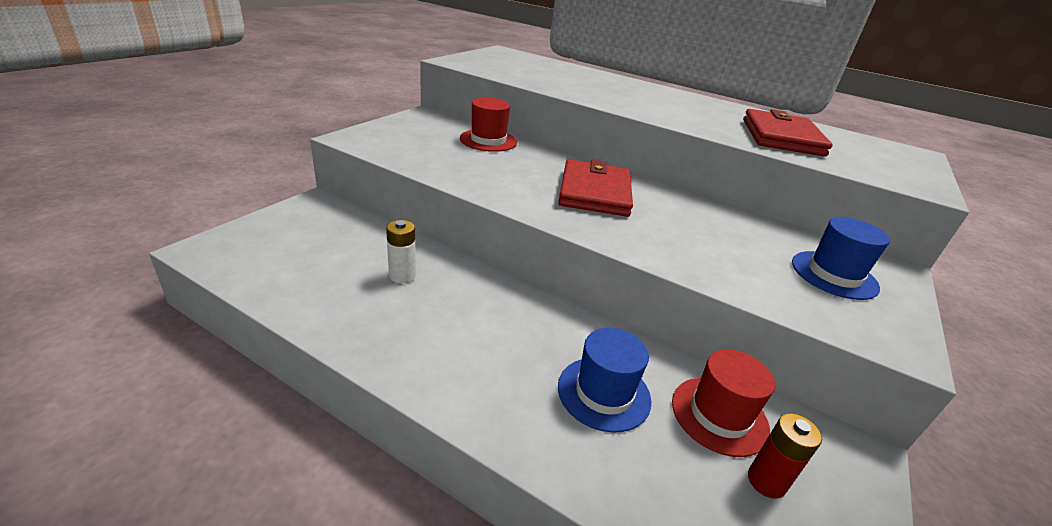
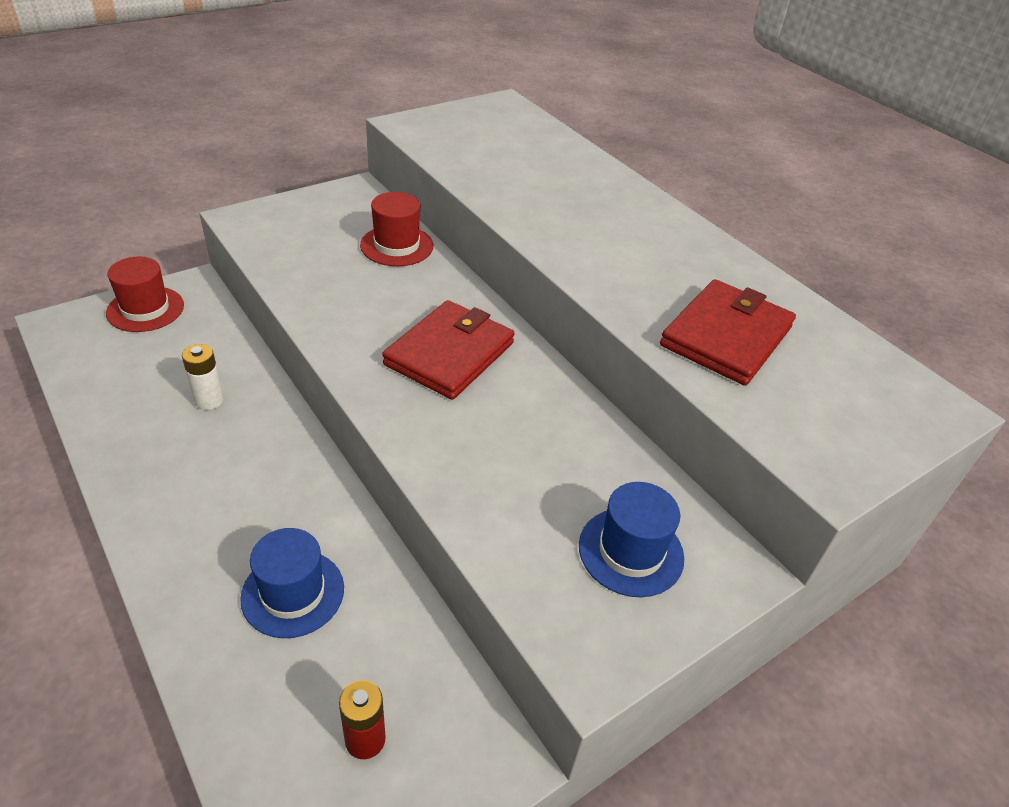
camera: 25 degrees right, 10 degrees up
red hat [672,349,775,457] -> red hat moved to [106,256,184,332]

